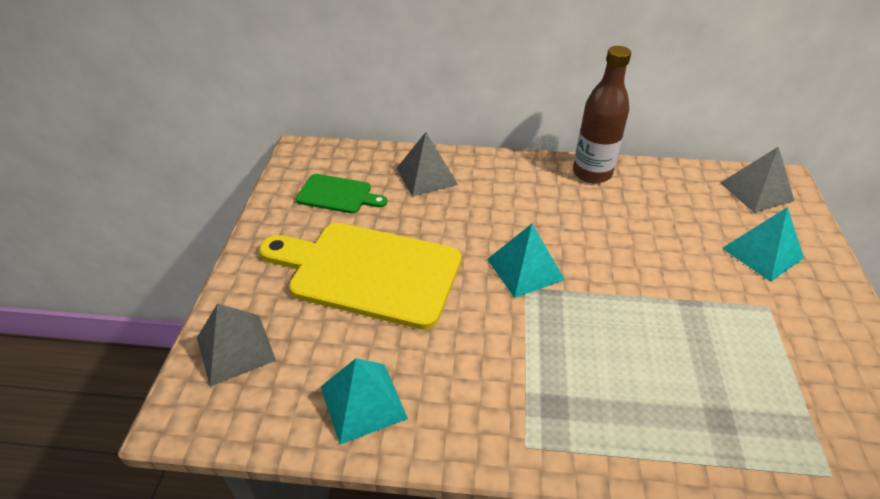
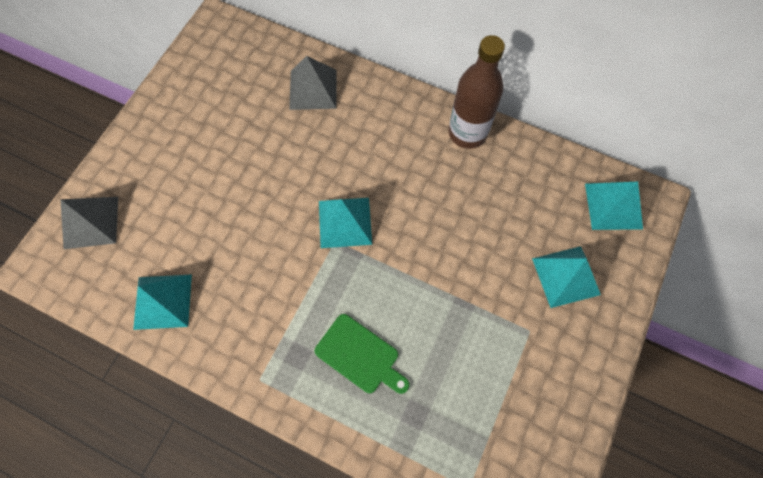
camera: 20 degrees right, 25 degrees up
yellow cutting board [259,223,461,329] -> none
green cutting board [296,174,387,214] -> green cutting board moved to [315,314,410,394]
grey pyramid [720,147,794,213] -> turquoise pyramid [585,182,643,230]

